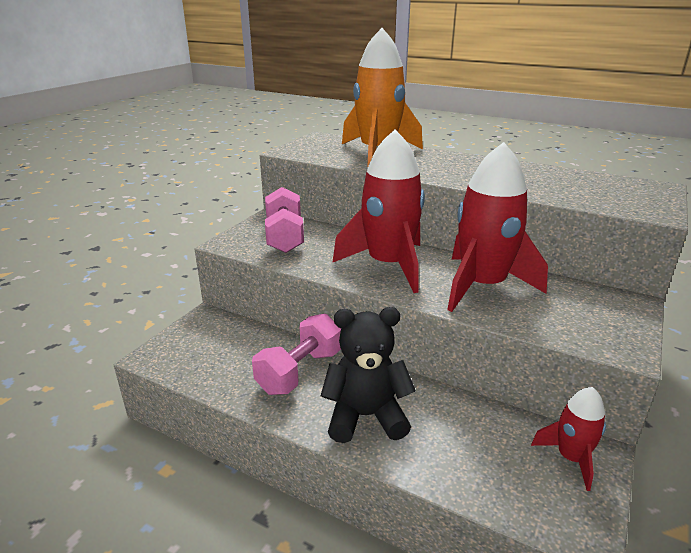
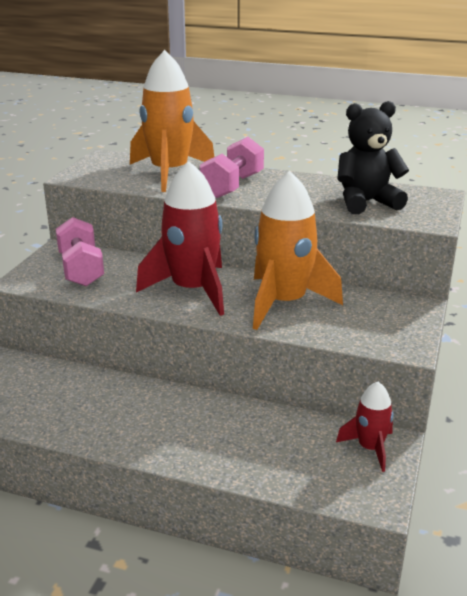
camera: 10 degrees left, 0 degrees up
pink dumbbell [252,313,341,395] -> pink dumbbell moved to [200,137,264,198]
black teddy bear [321,307,416,443] -> black teddy bear moved to [337,101,409,214]
red rocket [447,142,548,312] -> orange rocket [253,171,343,330]

